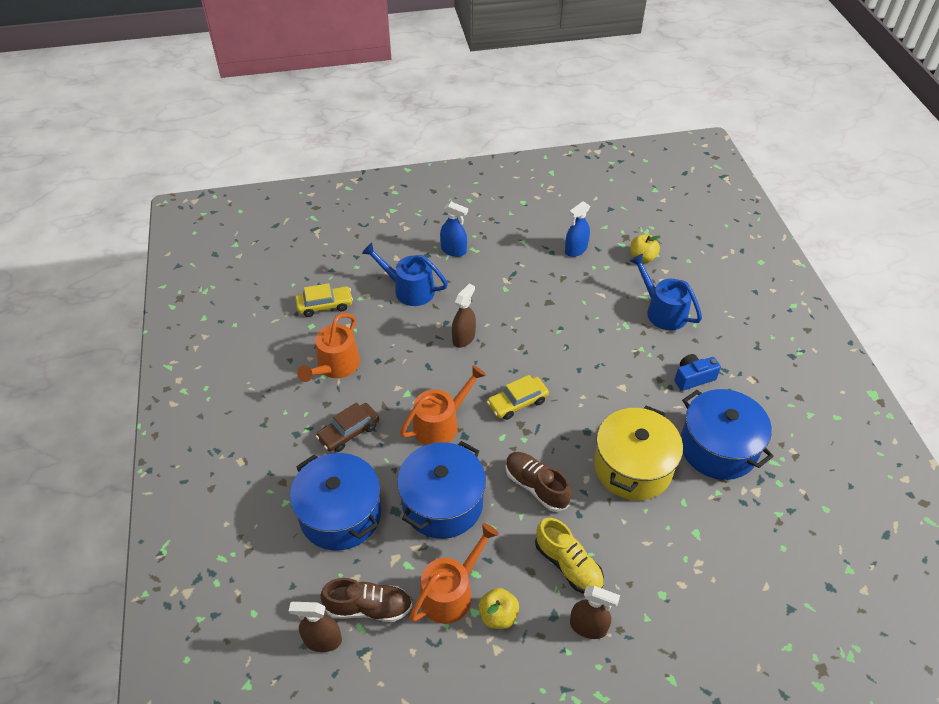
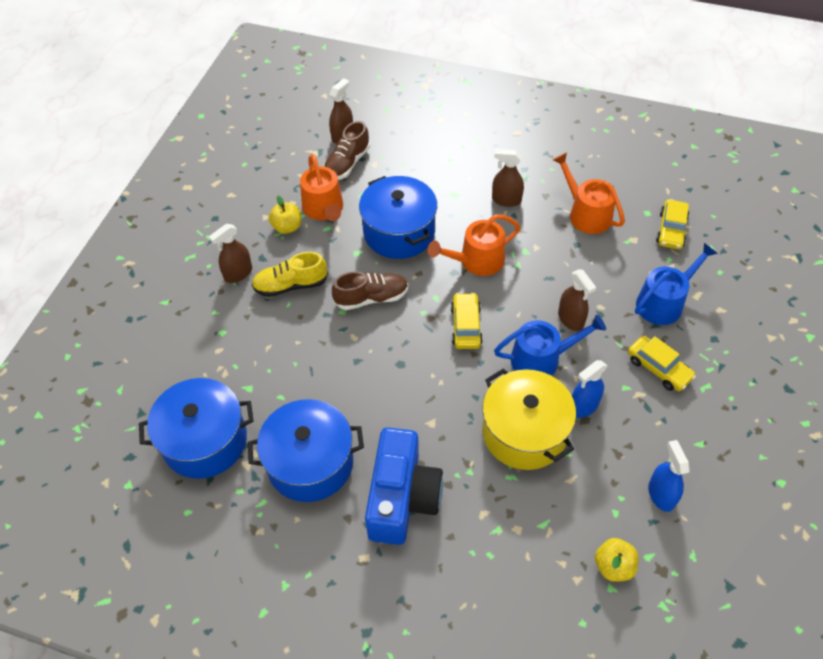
camera: 120 degrees right, 5 degrees up
blue pot [290,453,381,551] -> blue pot moved to [139,378,254,479]
brown car [316,402,379,452] -> brown spray bottle [492,149,524,207]
orange watering can [400,365,486,445] -> orange watering can turned 75 degrees clockwise [428,214,521,276]
blue spray bottle [440,202,468,257] -> blue spray bottle moved to [572,360,607,418]
yellow pot [594,406,683,500] -> yellow pot moved to [482,369,576,470]
blue watering can [630,254,702,330] -> blue watering can moved to [494,315,606,376]
blue camera [674,354,721,391] -> blue camera [365,427,443,545], size x1.98
none -> yellow car [628,336,696,391]

